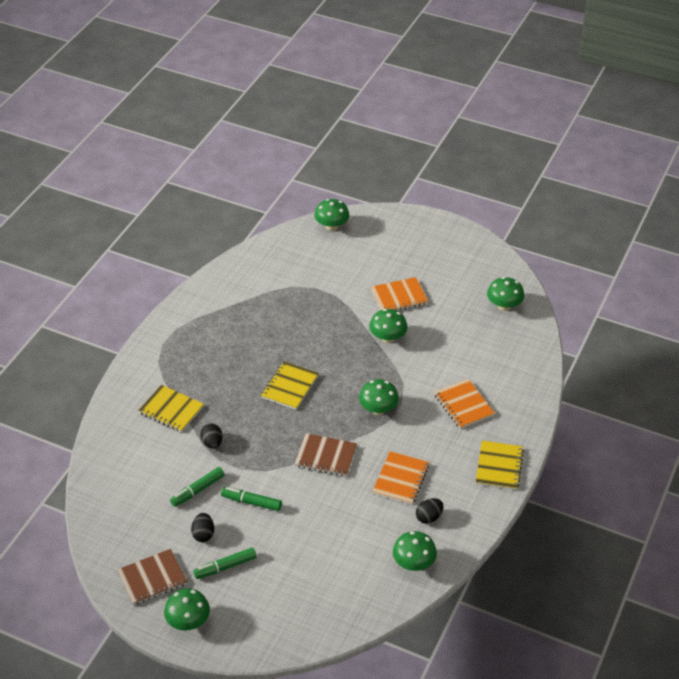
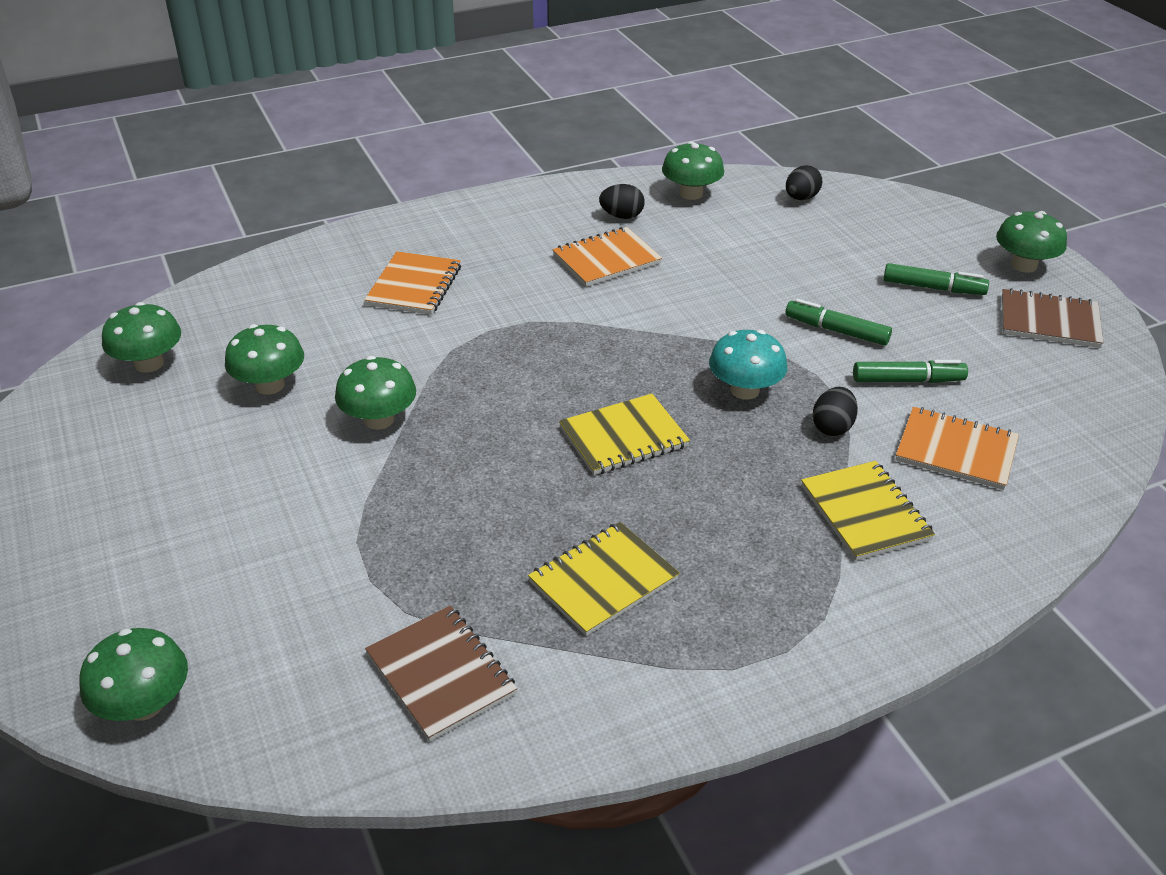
camera: 140 degrees left, 5 degrees down
black egg [191,513,214,542] -> black egg moved to [786,165,822,200]
green marker [221,487,282,511] -> green marker turned 150 degrees clockwise [785,299,892,346]
brown notebook [295,433,357,477] -> brown notebook moved to [365,605,517,742]
green mushroom [359,379,399,415] -> green mushroom moved to [225,324,304,395]
orange notebook [371,277,428,311] -> orange notebook moved to [896,407,1019,490]
yellow notebook [476,441,524,490] -> yellow notebook moved to [528,522,680,636]
none -> turquoise mushroom [709,330,787,400]

